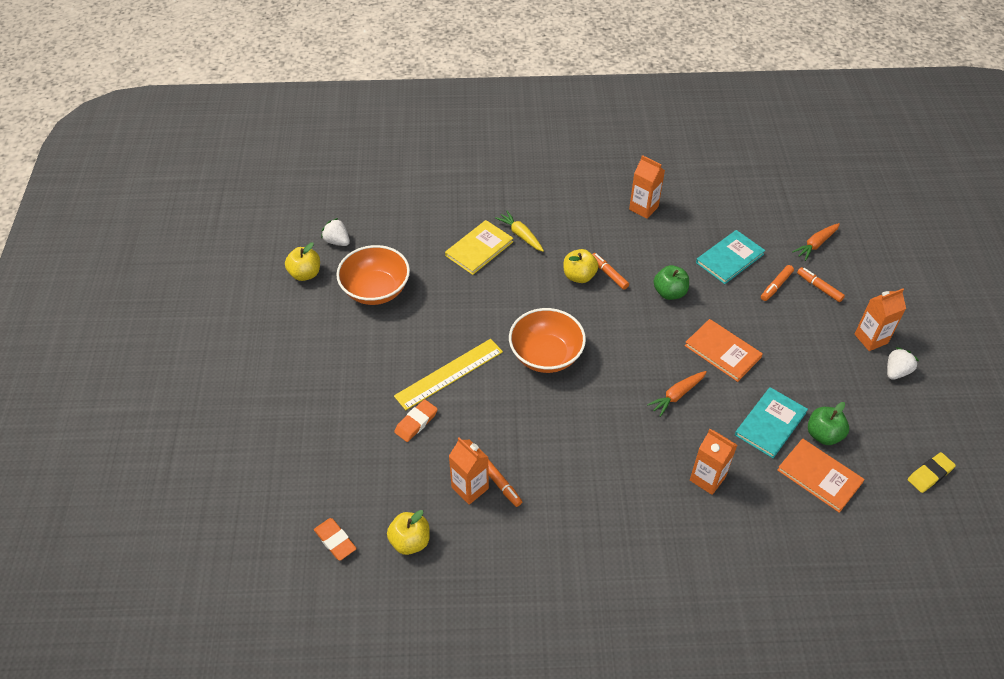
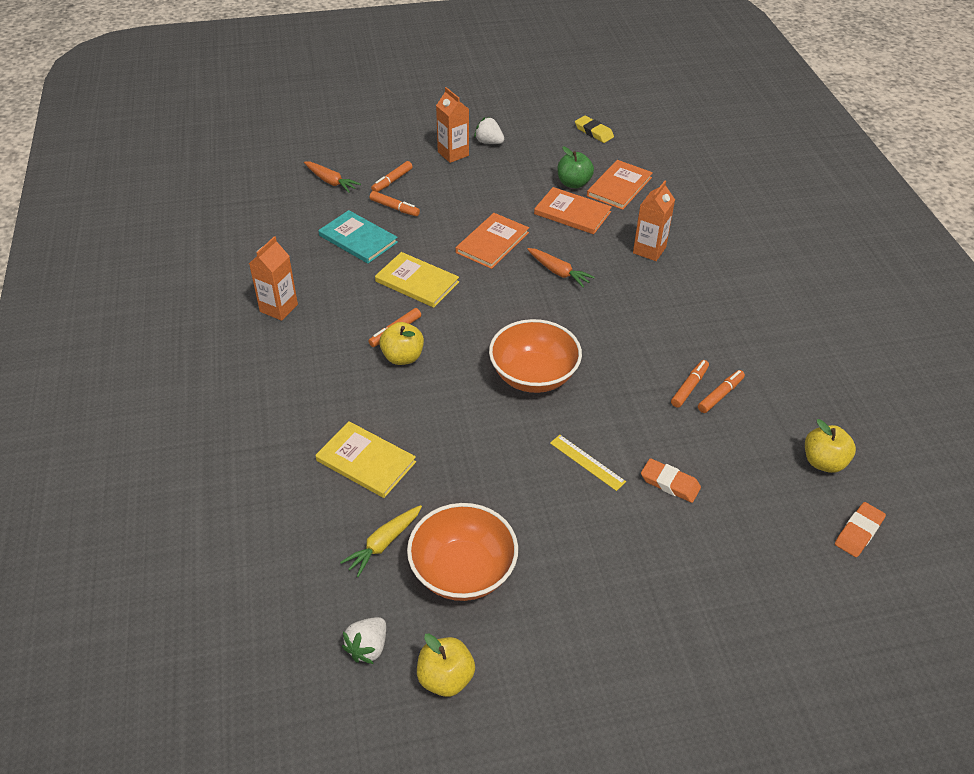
camera: 100 degrees left, 5 degrees down
yellow ruler [394,339,503,410] -> yellow ruler [550,435,626,491], size x0.57
orange carton [449,437,489,505] -> none
yellow carrot [495,211,544,252] -> yellow carrot moved to [340,505,422,577]
green apple [654,265,689,300] -> yellow book [375,252,459,308]
turquoise book [735,387,808,458] -> orange book [534,187,612,234]
none -> orange marker [671,360,709,408]

